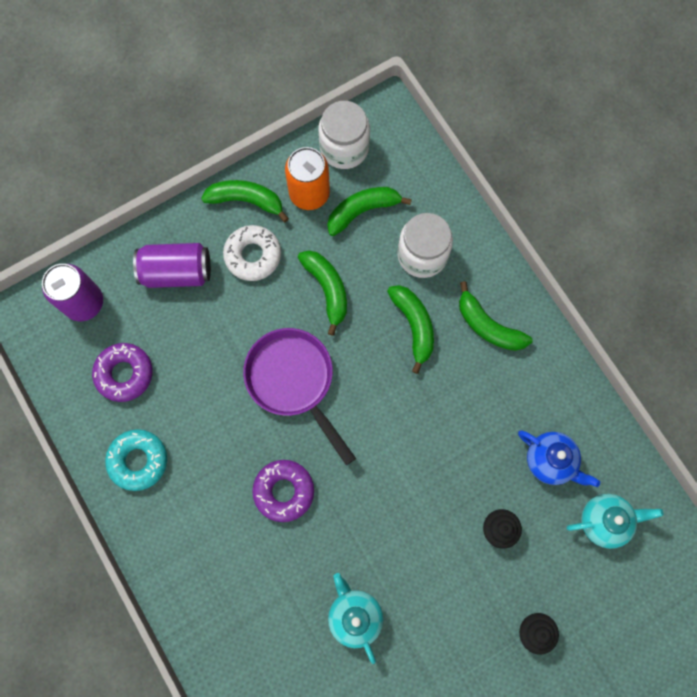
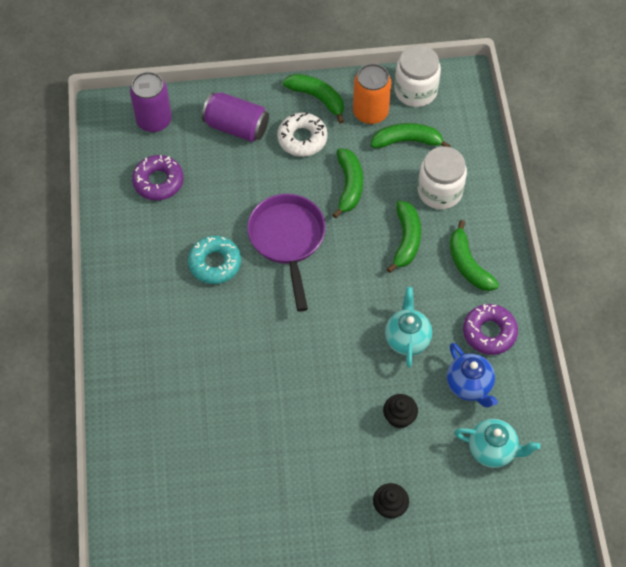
camera: 25 degrees right, 15 degrees down
turquoise donut [105,429,167,491] -> turquoise donut moved to [188,236,241,284]
purple donut [252,460,314,522] -> purple donut moved to [463,304,518,355]
turquoise teapot [328,573,383,664] -> turquoise teapot moved to [385,287,432,368]

